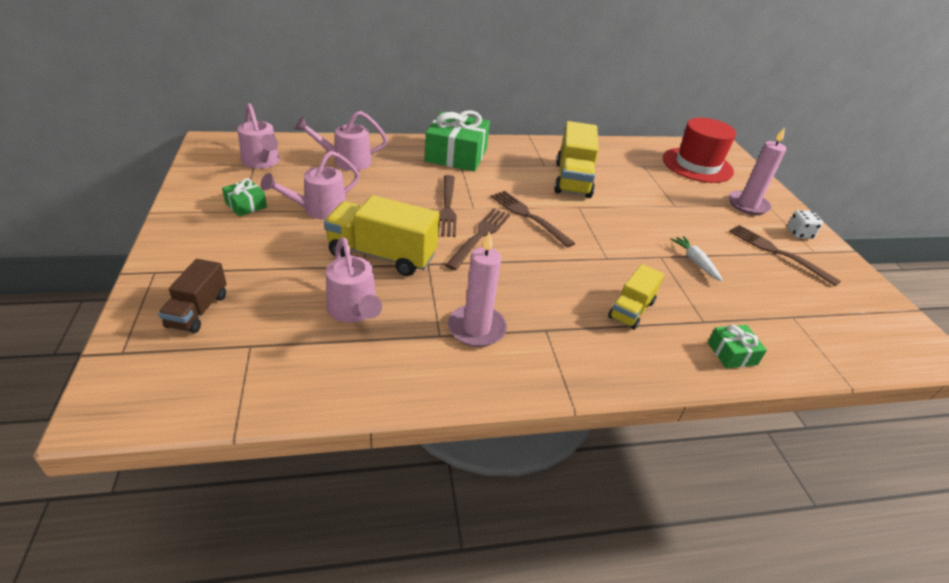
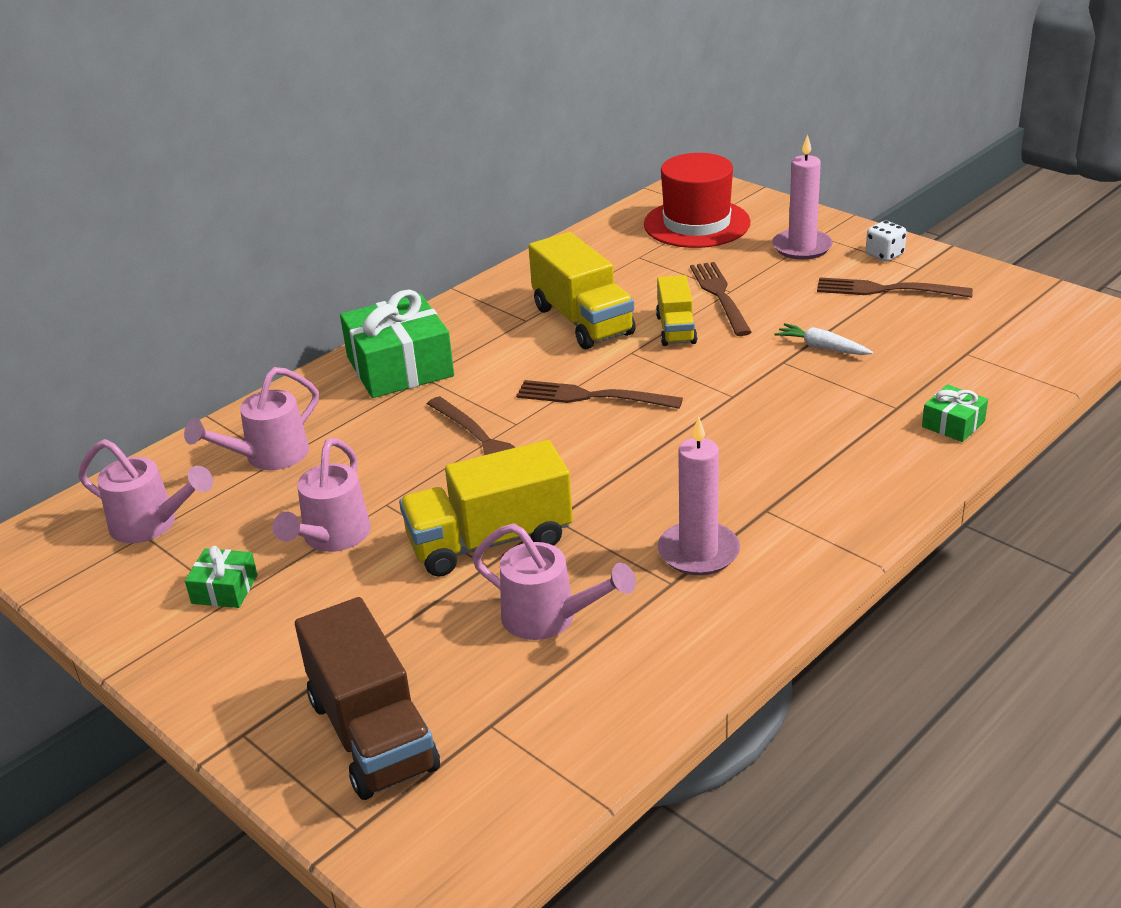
camera: 30 degrees left, 5 degrees down
brown truck [158,259,226,333] -> brown truck [295,597,440,800], size x1.68
brown fork [445,208,510,270] -> brown fork moved to [690,262,752,336]
yellow truck [608,264,664,330] -> yellow truck moved to [656,275,697,346]

